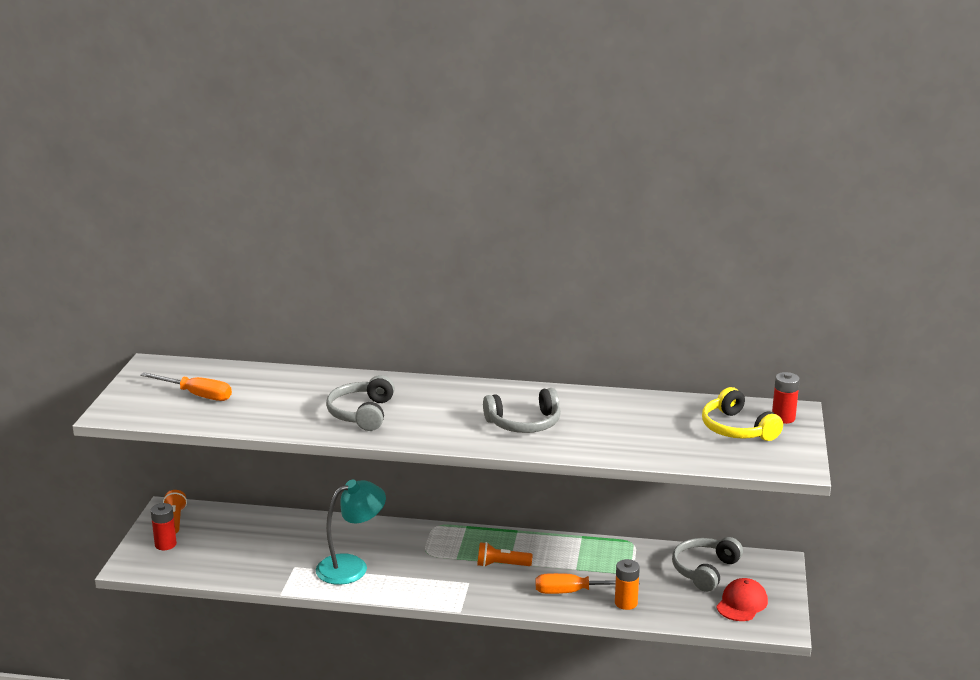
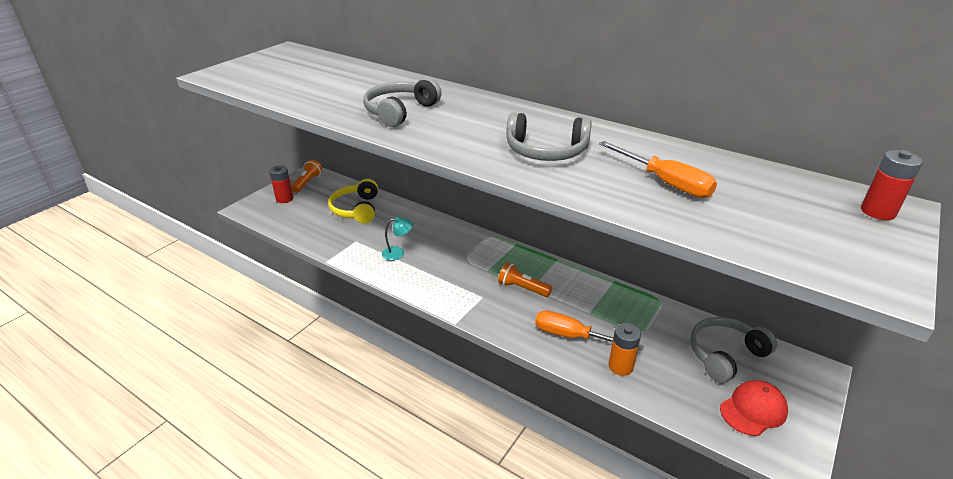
camera: 25 degrees right, 10 degrees up
orange screwdriver [140,372,232,401] -> orange screwdriver moved to [599,141,717,198]
turquoise lamp [316,480,386,585] -> turquoise lamp [382,217,413,260], size x0.50
yellow headphones [702,387,783,441] -> yellow headphones moved to [328,179,378,223]

